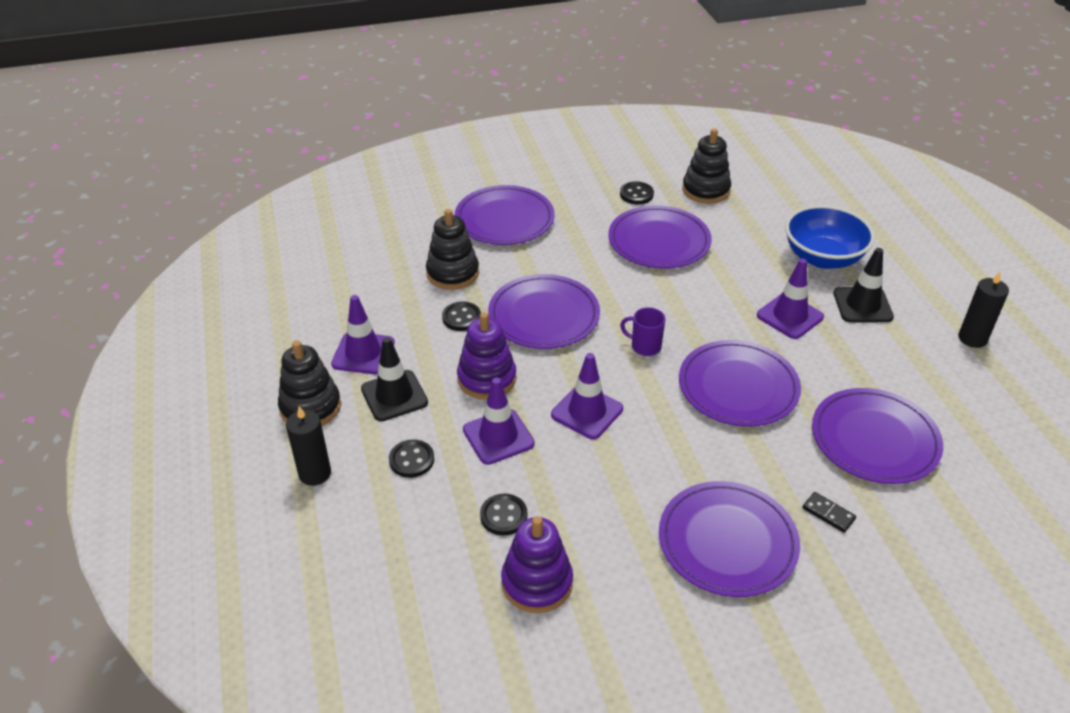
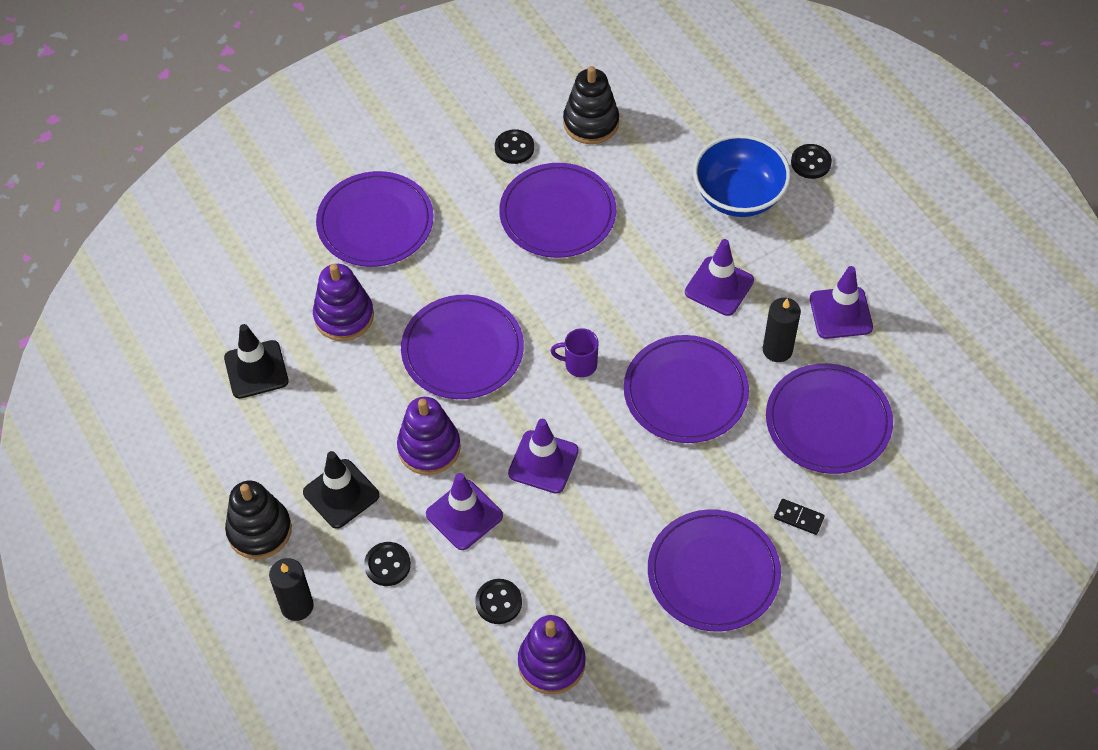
camera: 15 degrees left, 15 degrees up
purple traffic cone [331,295,395,374] -> purple traffic cone moved to [810,266,873,339]
black stacking toy [426,209,479,290] -> purple stacking toy [313,264,374,341]
black button [442,301,481,331] -> black button moved to [791,144,832,179]
black traffic cone [833,248,894,323] -> black traffic cone moved to [224,324,289,399]
black candle [958,272,1009,348] -> black candle moved to [763,298,801,362]

